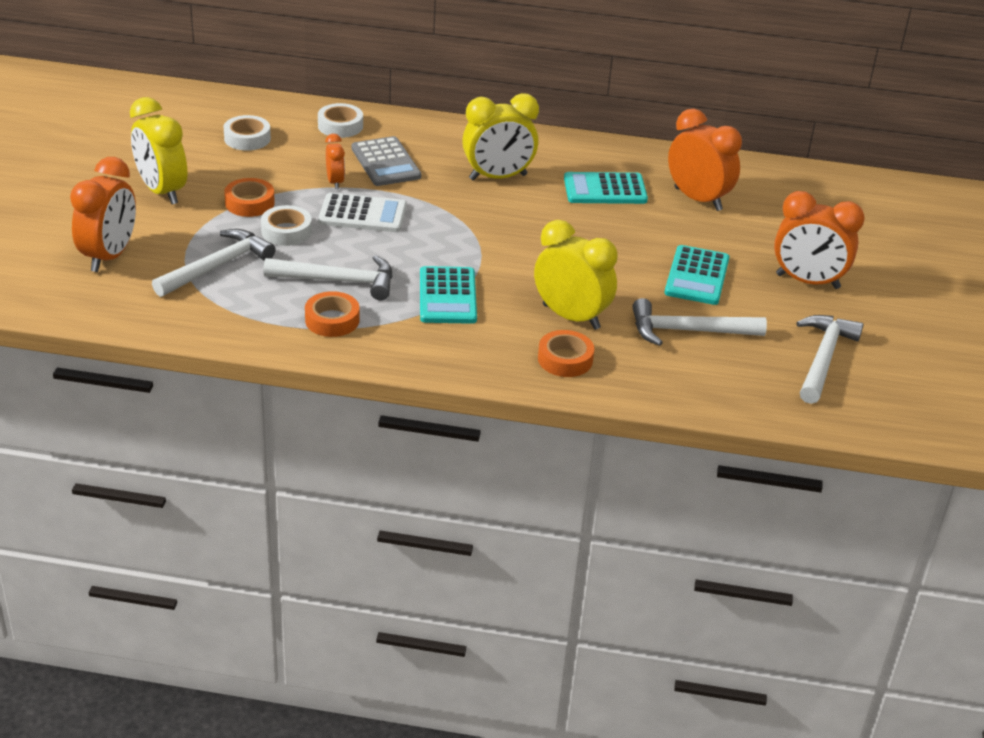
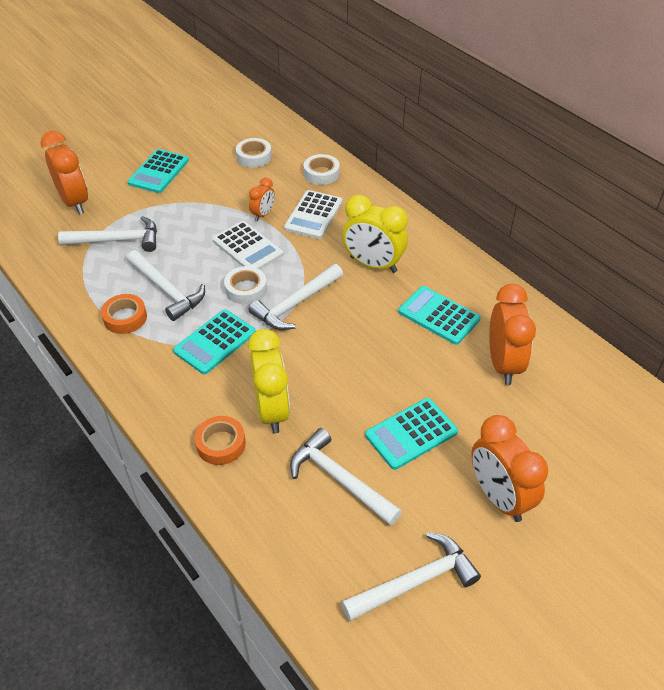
camera: 45 degrees right, 10 degrees up
orange clock [70,157,136,272] -> orange clock turned 90 degrees counterclockwise [40,131,88,214]
yellow clock [130,97,187,205] -> turquoise calculator [128,149,189,193]
orange tape [224,178,275,217] -> none
white tape [261,205,312,246] -> white tape moved to [224,266,267,304]
grey calculator [351,136,421,186] -> white calculator [284,190,342,239]
none -> white hammer [249,264,343,330]

